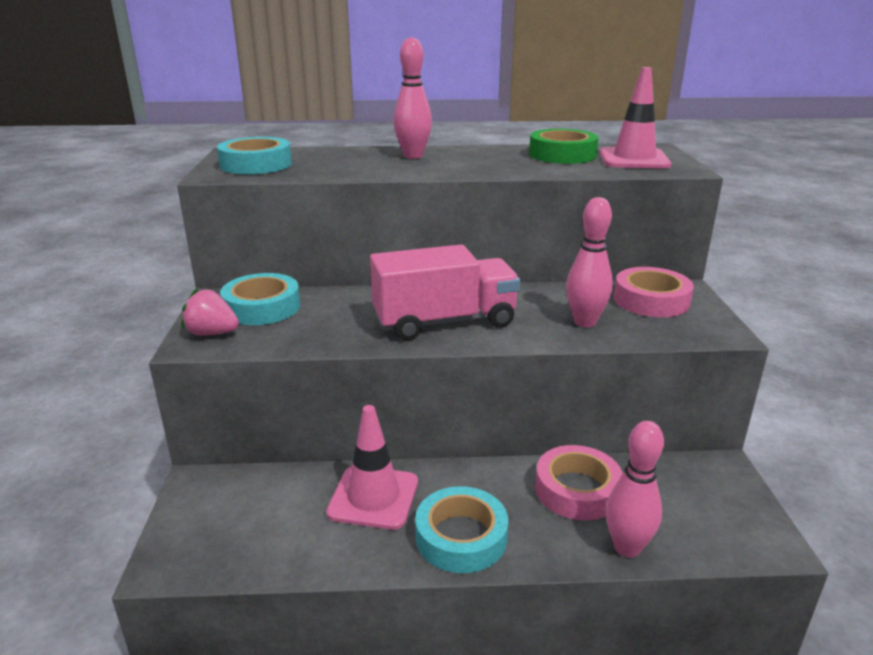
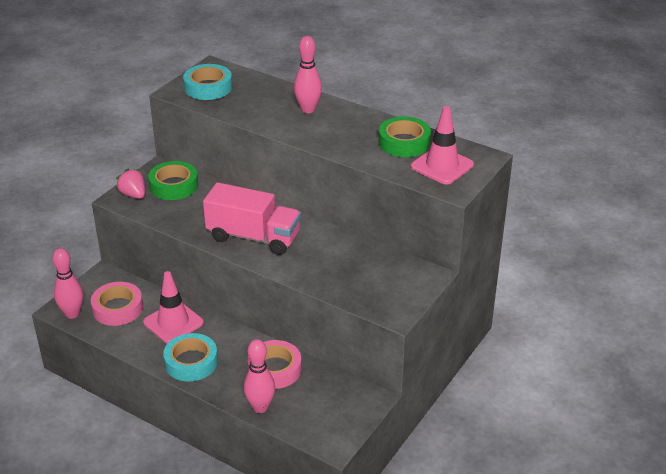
camera: 35 degrees right, 10 degrees up
turquoise tape [220,273,300,325] -> green tape [148,161,198,200]
pink bowling pin [566,197,613,327] -> pink bowling pin moved to [52,248,83,319]
pink tape [614,267,694,317] -> pink tape moved to [91,282,143,326]

